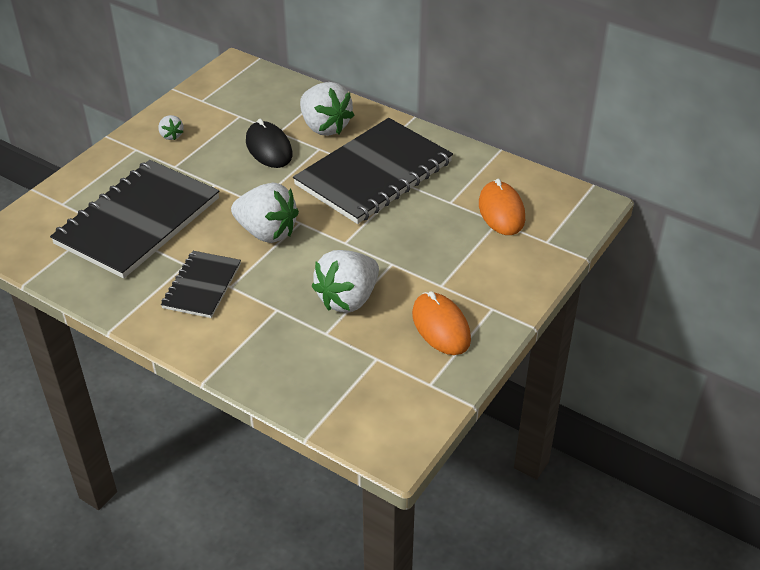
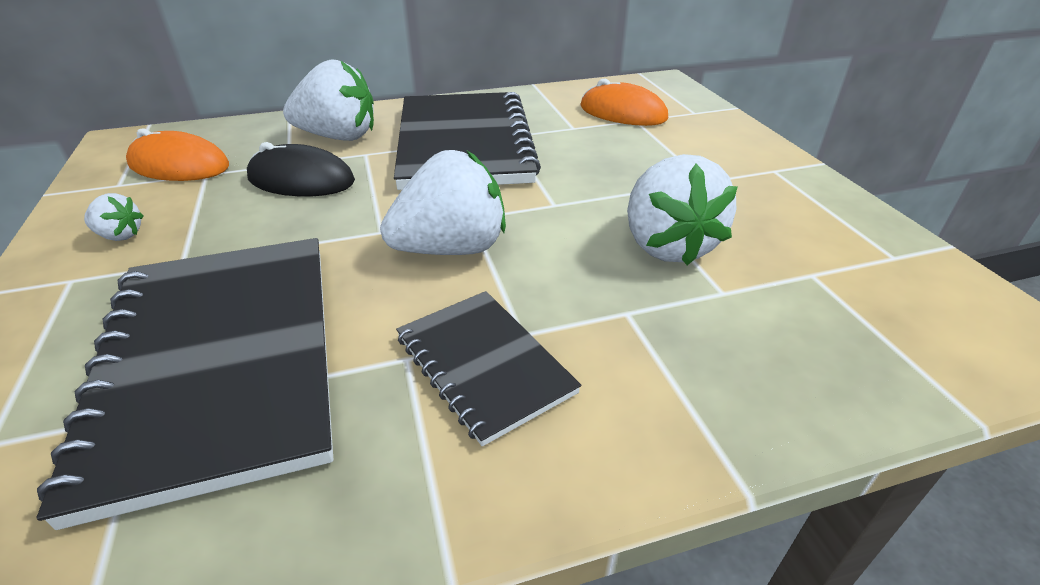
camera: 50 degrees left, 5 degrees down
orange mouse [412,291,471,355] -> orange mouse moved to [126,128,229,181]

